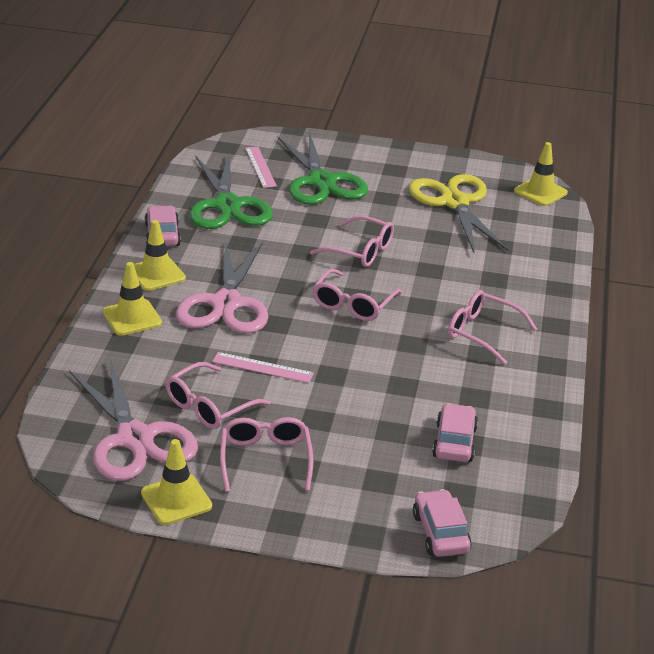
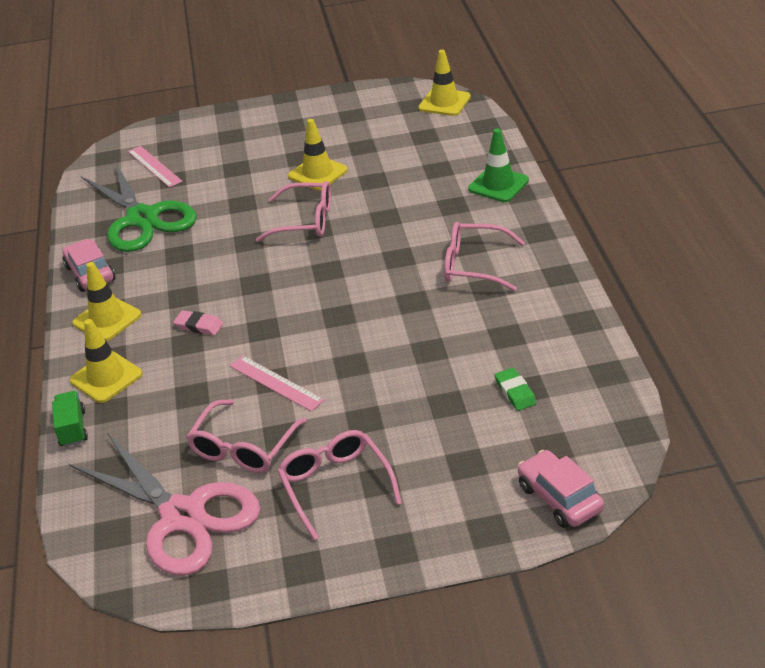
camera: 15 degrees left, 5 degrees up
yellow traffic cone [141,439,212,525] -> yellow traffic cone moved to [288,119,348,190]
pink scissors [176,240,269,334] -> pink eraser [173,310,223,335]
pink ruler [212,352,314,383] -> pink ruler turned 45 degrees clockwise [230,356,324,411]
green scissors [277,132,368,205] -> none
pink glasses [312,269,402,321] -> none
yellow scissors [409,174,509,252] -> none
pink car [432,403,478,462] -> green eraser [495,368,537,411]
none -> green truck [52,391,88,447]
none -> green traffic cone [468,129,529,202]

